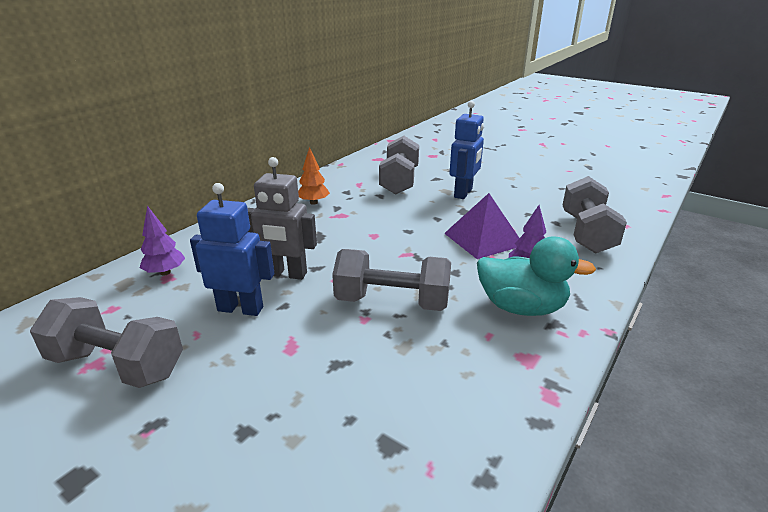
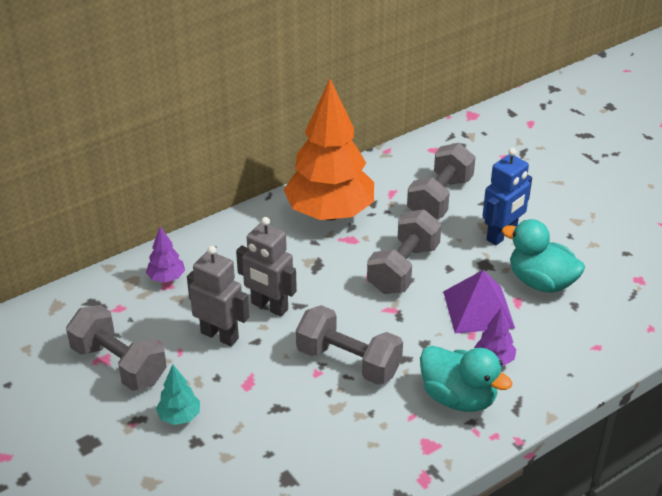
camera: 20 degrees right, 10 degrees up
blue robot [190,183,274,316] -> grey robot [187,246,249,346]
orange tree [298,147,330,205] -> orange tree [284,79,374,221], size x2.49
grey dumbbell [563,176,627,254] -> grey dumbbell moved to [367,209,442,294]
none -> turquoise tree [156,364,200,425]
none -> turquoise duck [502,219,585,293]

